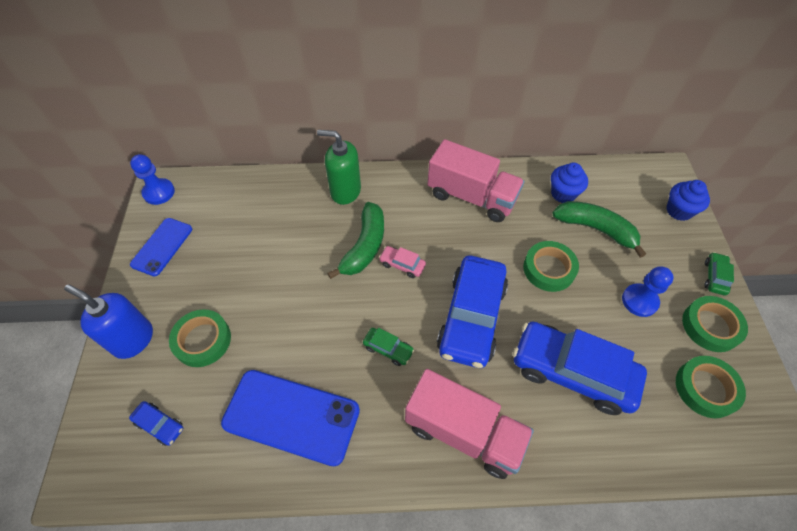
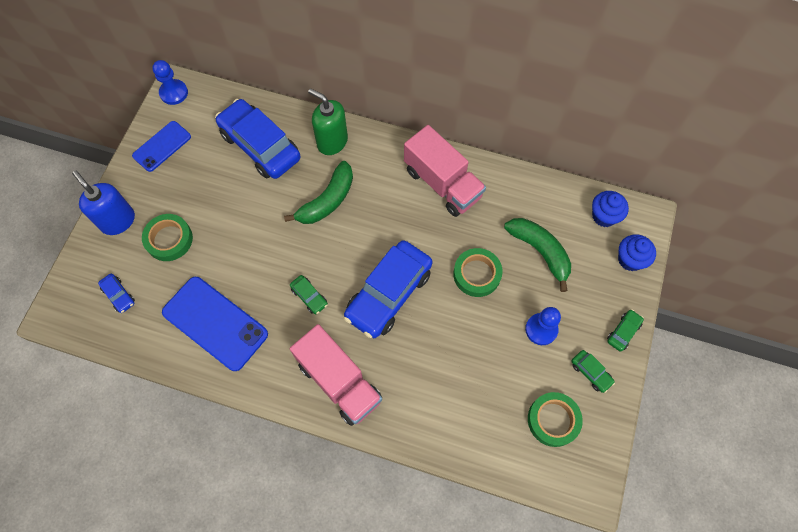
camera: 20 degrees right, 10 degrees up
pink car [379,246,426,278] -> none
blue car [513,322,647,415] -> blue car moved to [215,99,301,179]
blue cupcake [551,163,588,203] -> blue cupcake moved to [592,191,629,227]
green tape [682,296,748,352] -> green car [572,350,615,393]

